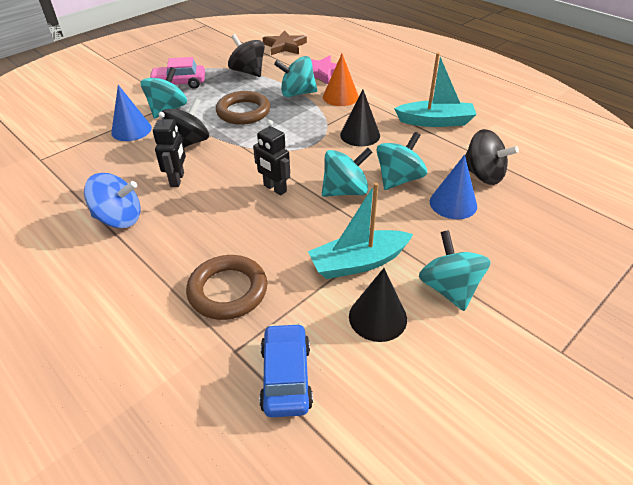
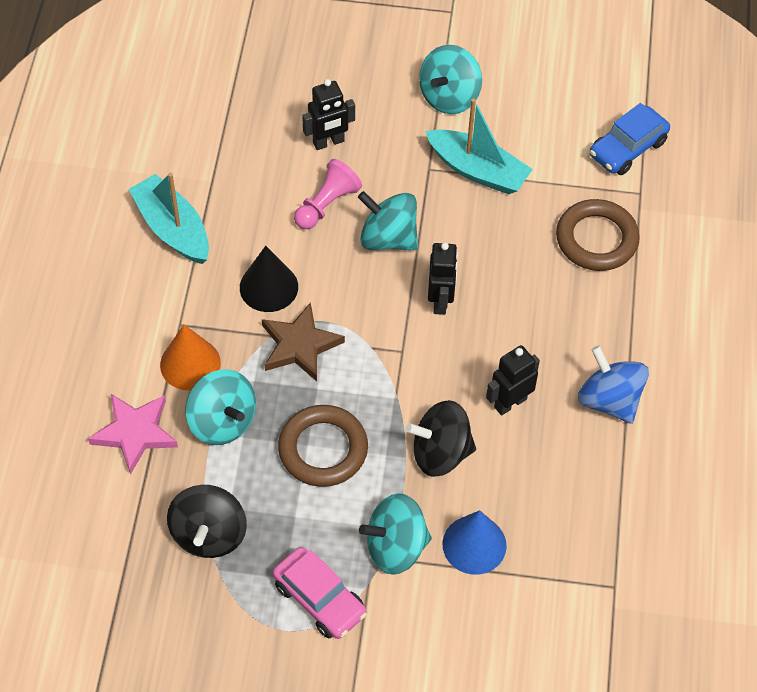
camera: 130 degrees left, 15 degrees up
brown star [263,30,307,55] -> brown star moved to [262,302,345,381]
black cone [349,268,407,342] -> none
turquoise spinning top [377,132,427,190] -> pink pawn [294,159,362,229]
blue cone [430,155,477,219] -> black robot [302,79,355,150]
black spinning top [465,129,519,185] -> none

